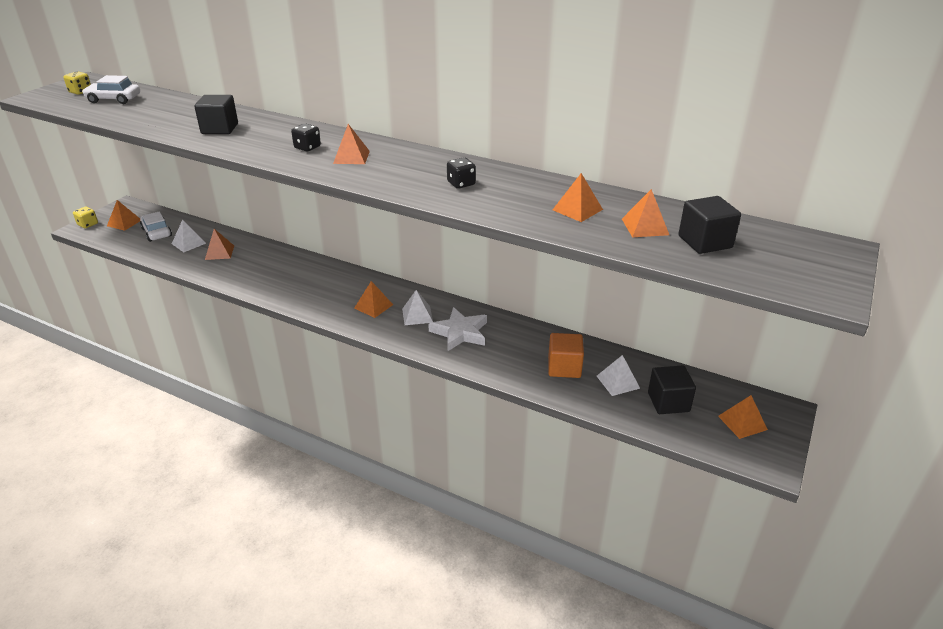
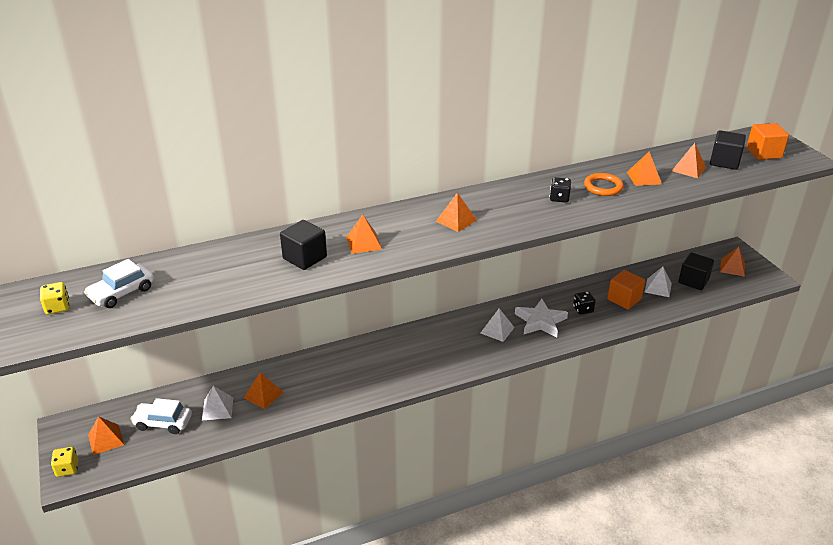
camera: 50 degrees left, 0 degrees up
black dice [291,123,321,151] -> black dice moved to [573,291,596,315]
orange pyramid [354,281,393,318] -> orange pyramid moved to [346,214,382,254]
none -> orange ring [584,173,624,196]
none -> orange cube [747,123,789,160]

